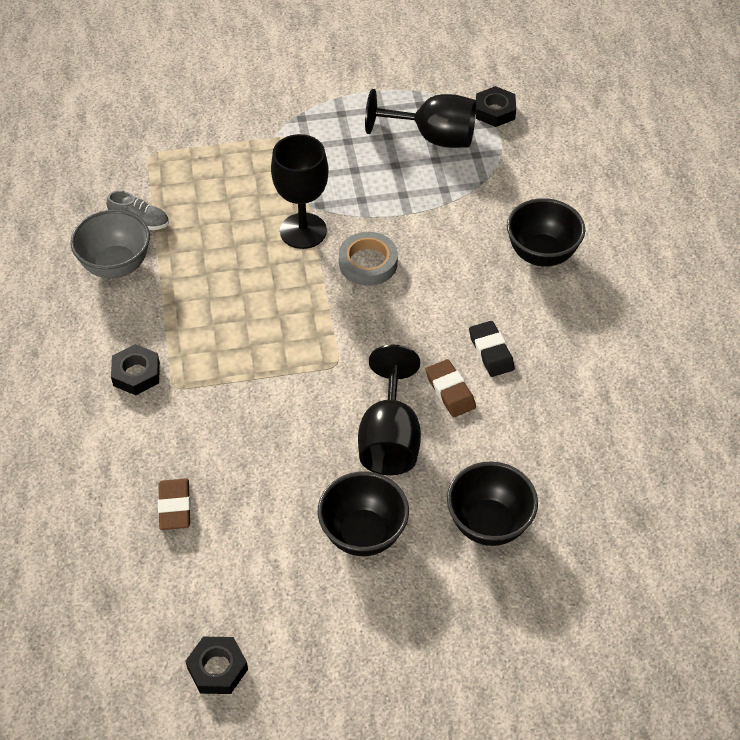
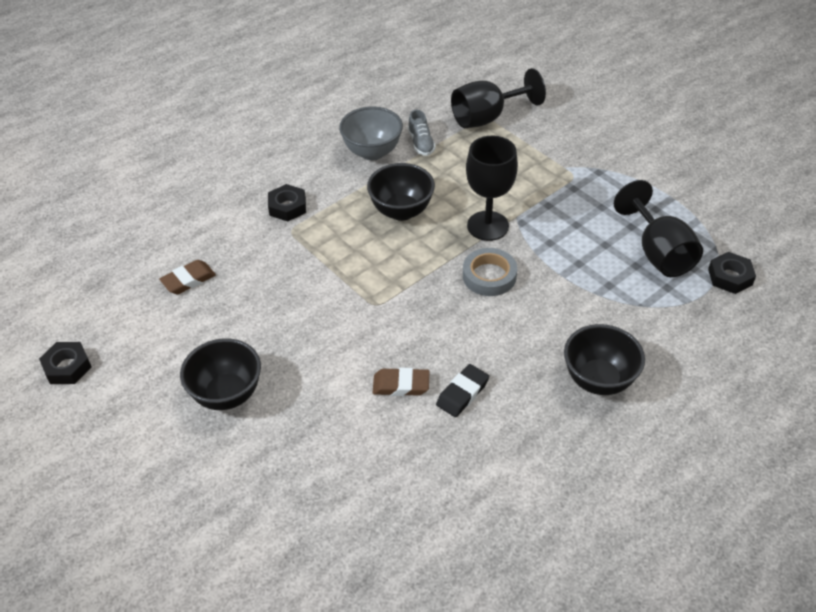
camera: 60 degrees right, 5 degrees down
black goblet [358,345,421,475] -> black goblet moved to [451,68,546,128]
brown eraser [426,359,476,417] -> brown eraser turned 60 degrees clockwise [373,368,429,396]
black bowl [447,461,538,546] -> black bowl moved to [367,163,435,221]

